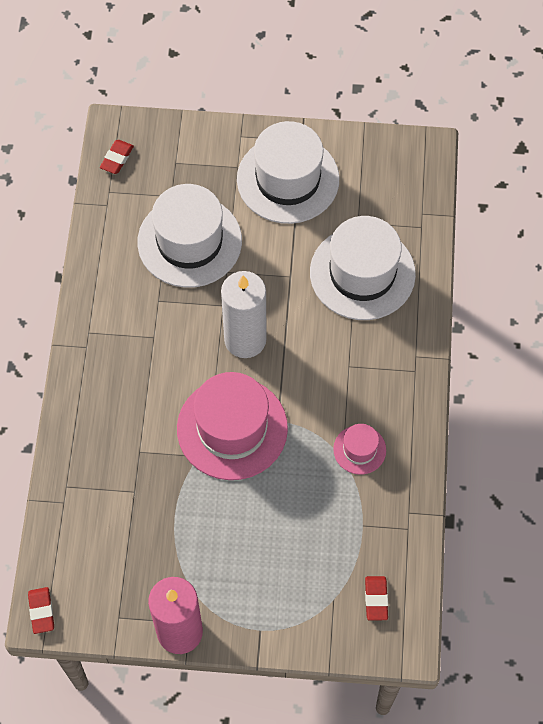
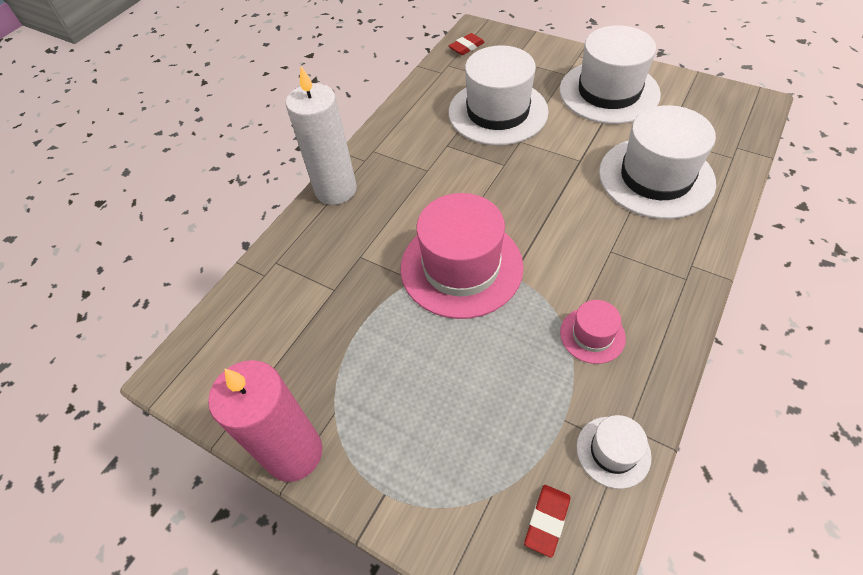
camera: 30 degrees right, 10 degrees down
red eraser [28,587,54,634] -> none
white candle [221,271,267,358] -> white candle moved to [286,66,357,205]
none -> white hat [577,415,652,489]

